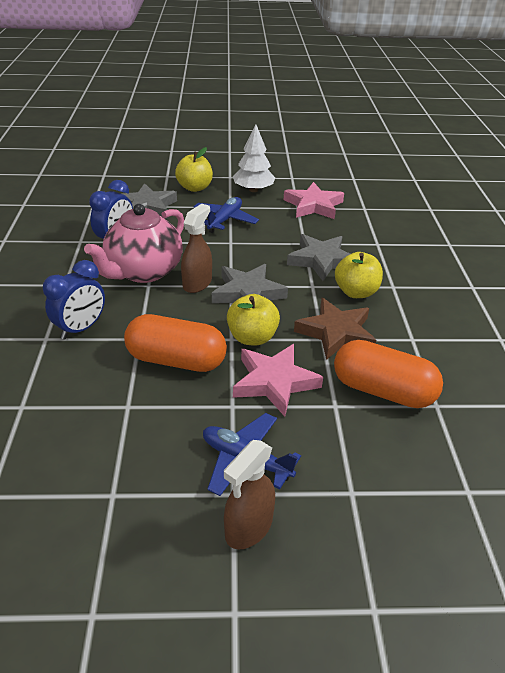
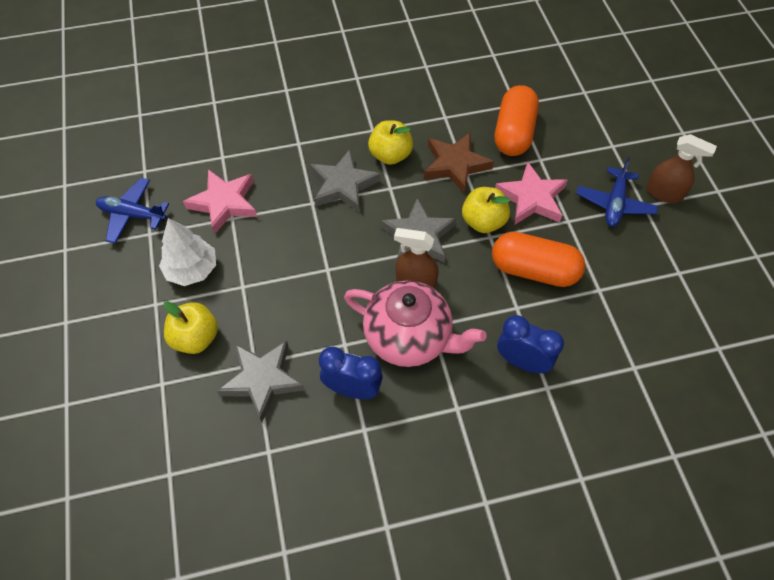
camera: 100 degrees left, 20 degrees up
orange capsule [124,314,227,372] -> orange capsule turned 75 degrees counterclockwise [492,232,585,287]
blue plane [193,197,259,233] -> blue plane moved to [96,178,169,244]

